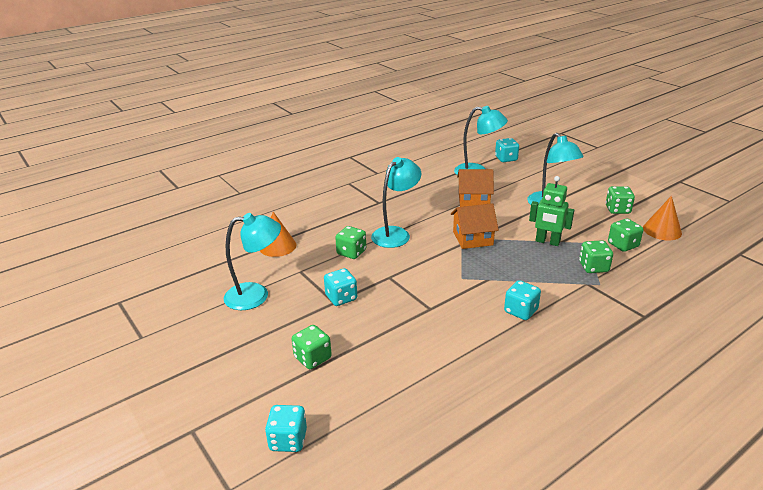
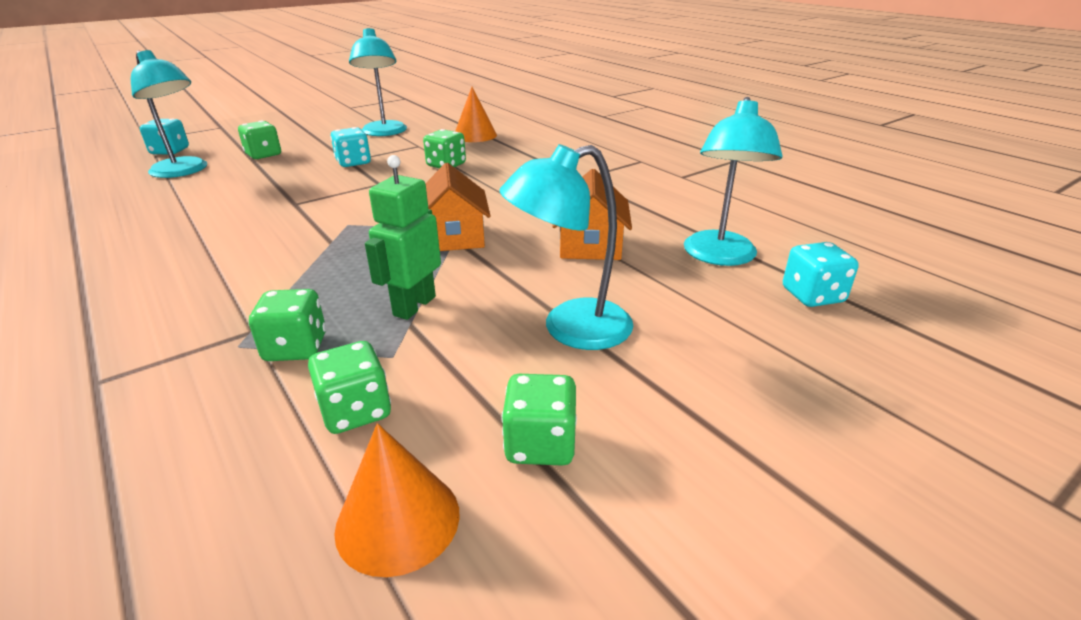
camera: 90 degrees right, 0 degrees up
turquoise lamp [371,157,421,248] -> turquoise lamp moved to [131,50,207,178]
turquoise dice [504,280,541,320] -> none

